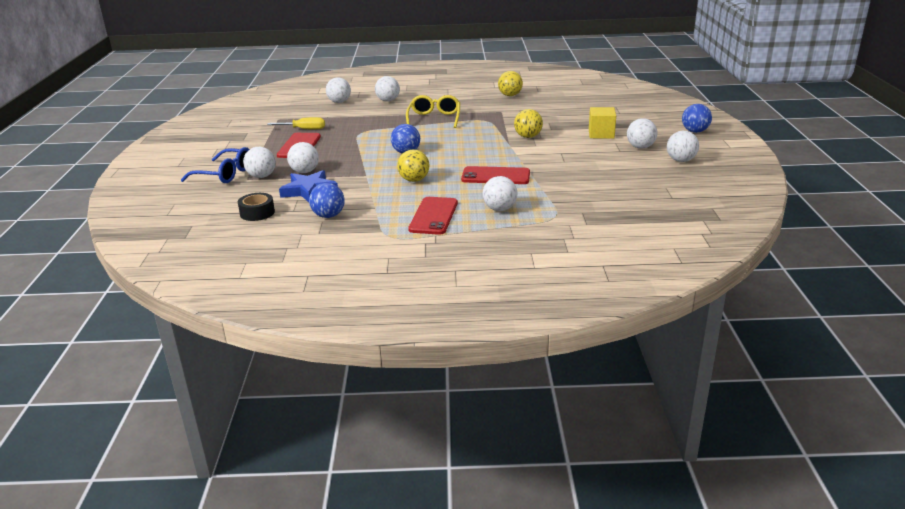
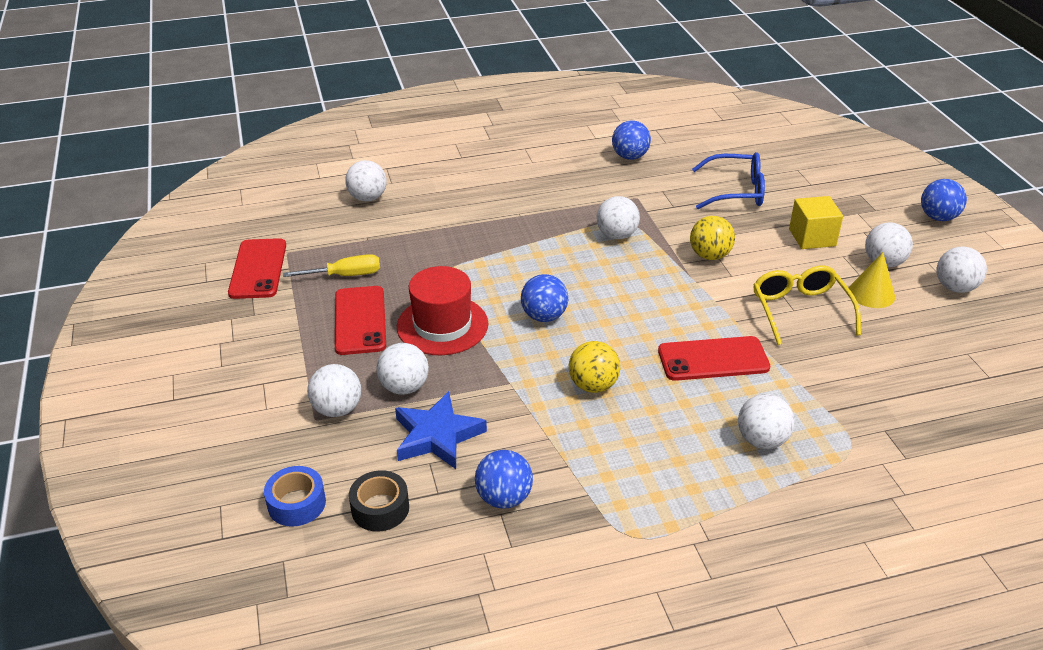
camera: 15 degrees left, 10 degrees up
blue glasses [181,147,250,183] -> blue glasses moved to [692,152,765,209]
white ball [375,76,400,102] -> white ball moved to [597,196,640,239]
yellow glasses [406,95,460,128] -> yellow glasses moved to [753,266,861,345]
red phone [408,197,458,235] -> red phone moved to [228,238,286,299]
yellow ball [498,71,523,96] -> blue ball [612,120,651,160]
none -> blue tape [264,466,326,527]
none -> red hat [397,266,488,355]
none -> yellow cone [849,252,895,308]

